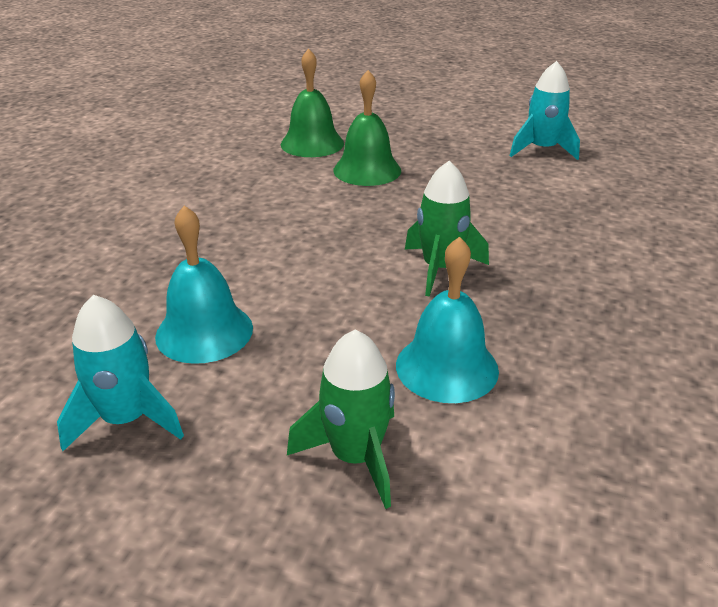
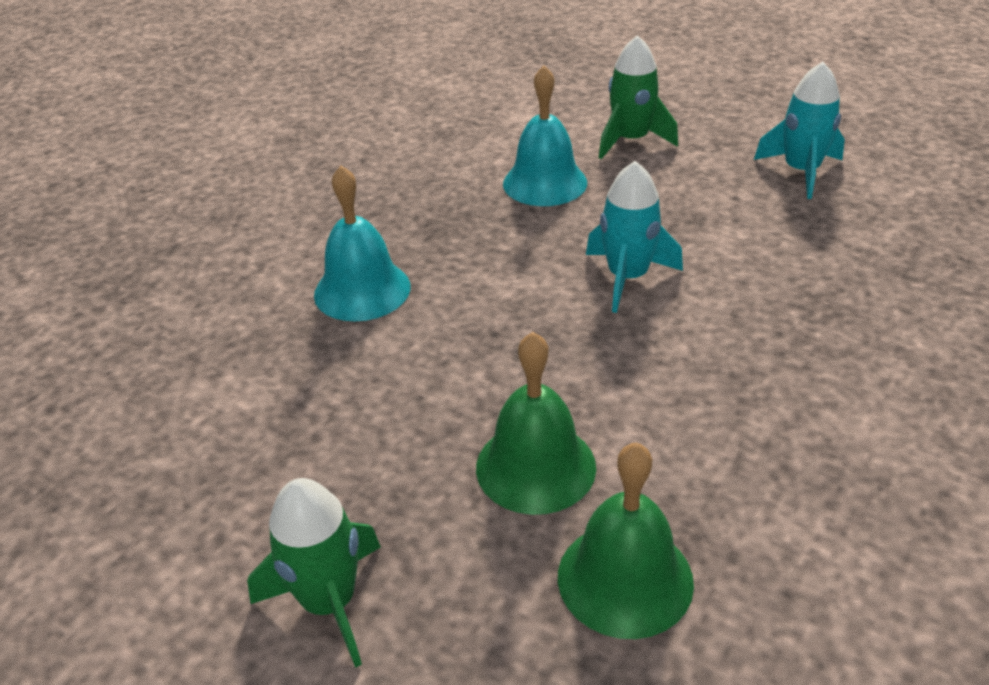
camera: 165 degrees left, 5 degrees up
turquoise bell [155,206,253,364] -> turquoise bell moved to [314,165,410,321]
green rocket [405,161,489,297] -> green rocket moved to [247,478,381,668]
turquoise rocket [510,61,580,160] -> turquoise rocket moved to [586,161,683,313]

